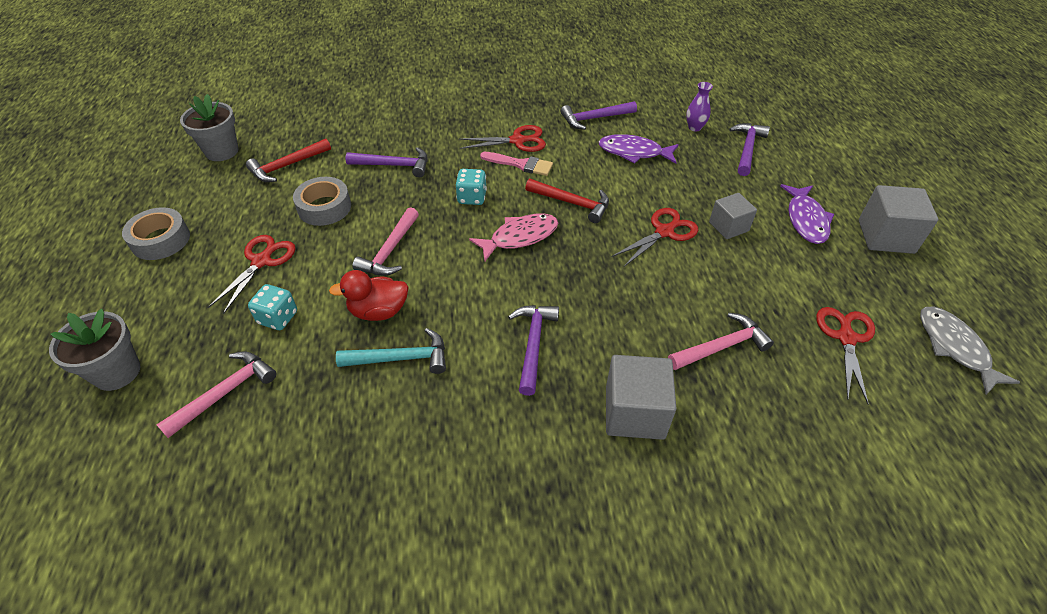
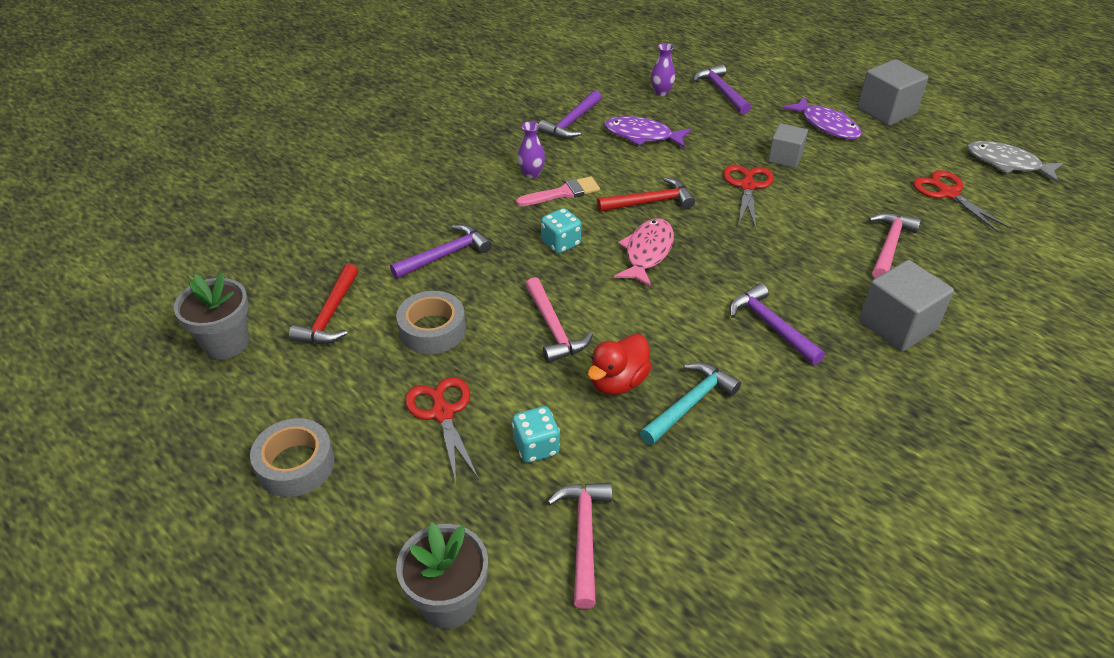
camera: 40 degrees left, 5 degrees down
red scissors [459,125,546,152] -> purple vase [518,121,545,179]
purple fish [599,134,679,164] -> purple fish turned 45 degrees clockwise [604,116,691,148]

